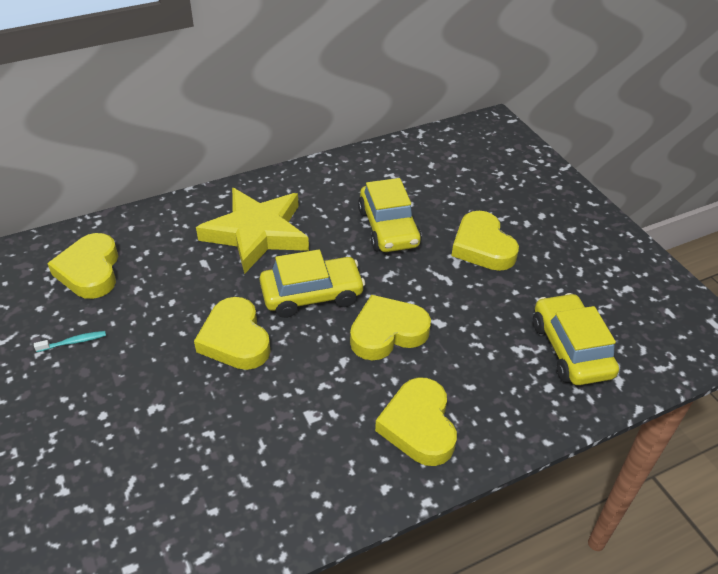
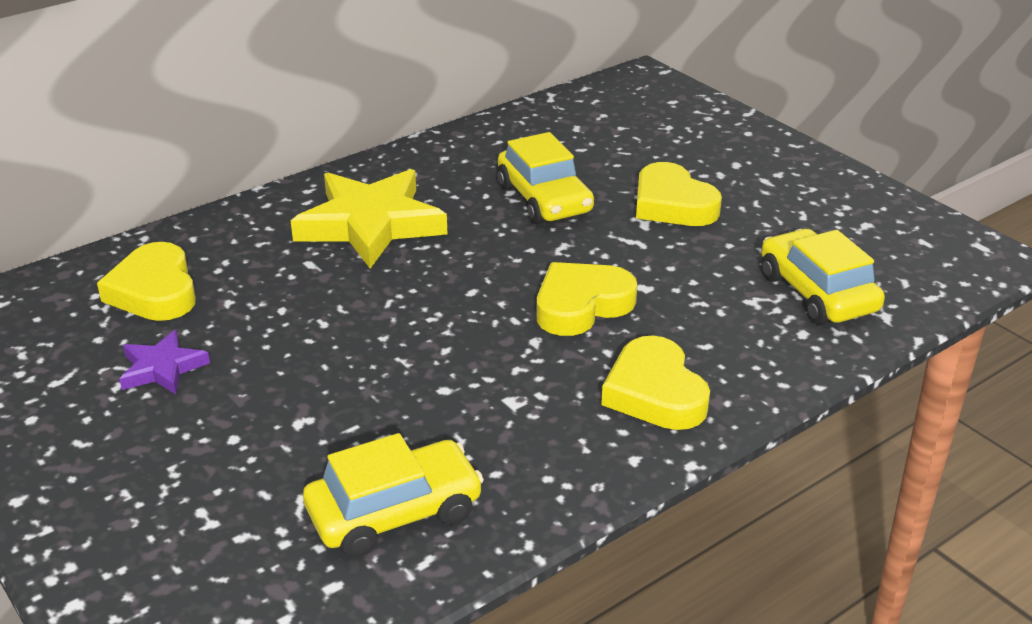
camera: 10 degrees left, 10 degrees down
turquoise toothbrush [34,331,106,352] -> purple star [119,330,210,394]
yellow heart [194,297,271,370] -> none
yellow car [260,250,365,318] -> yellow car moved to [303,433,484,557]

